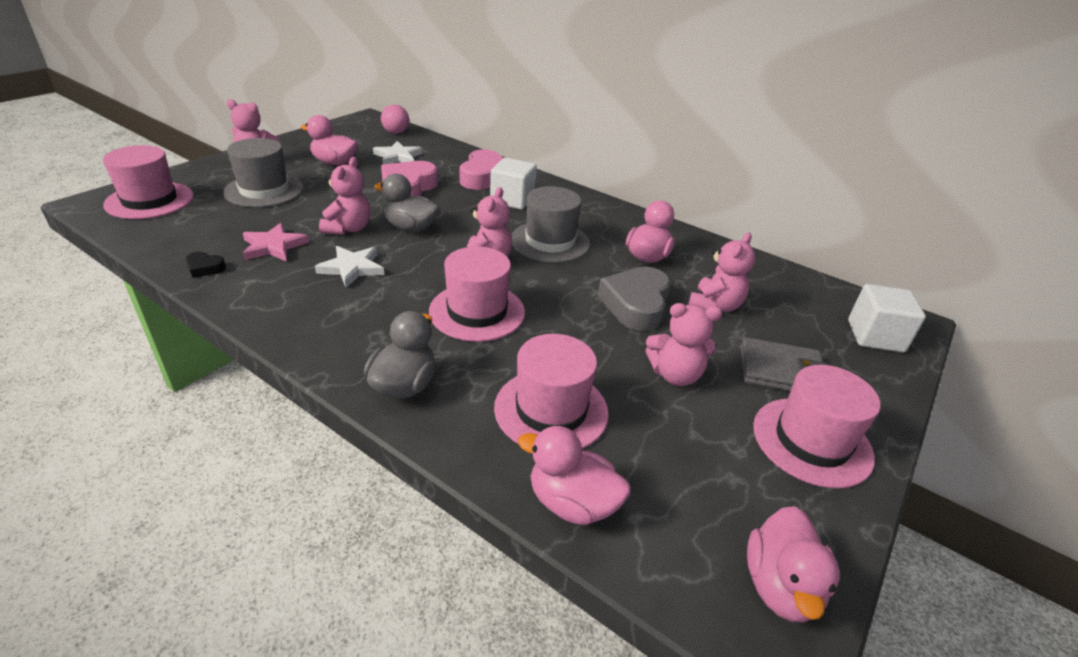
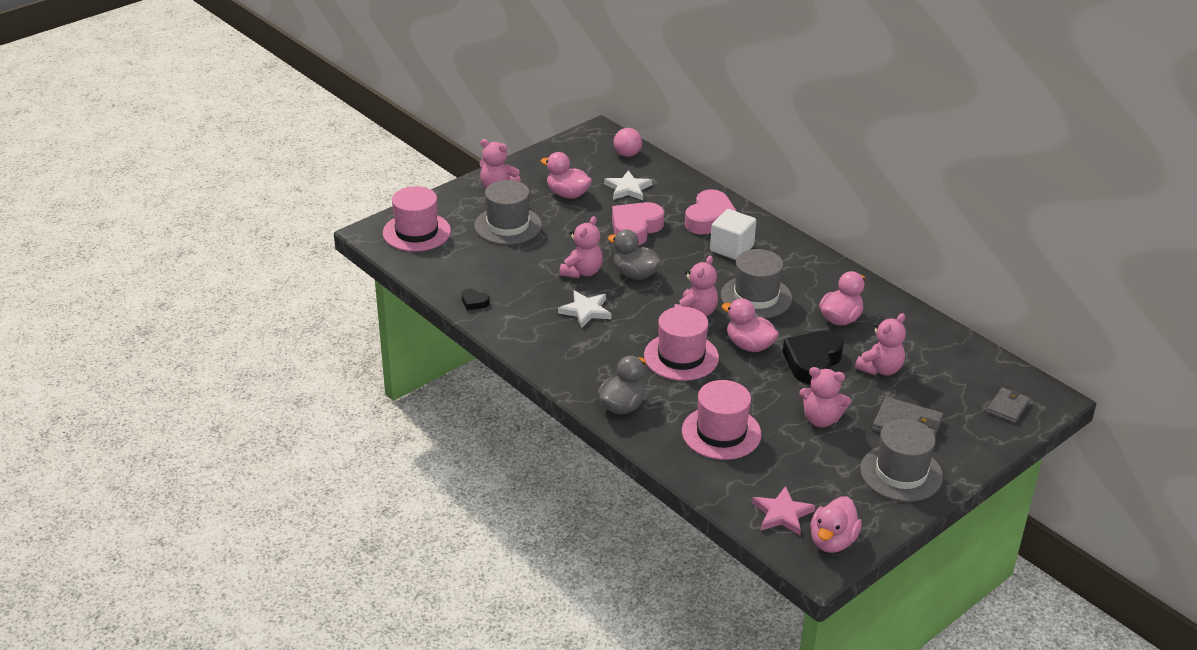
camera: 15 degrees right, 0 degrees up
pink star [243,223,309,262] -> pink star moved to [752,486,815,535]
pink duck [518,426,630,525] -> pink duck moved to [722,298,779,352]
grey heart [598,267,671,331] -> black heart [783,331,844,385]
pink hat [753,365,881,489] -> grey hat [860,419,943,502]
white cube [848,284,926,352] -> grey wallet [987,387,1030,423]

